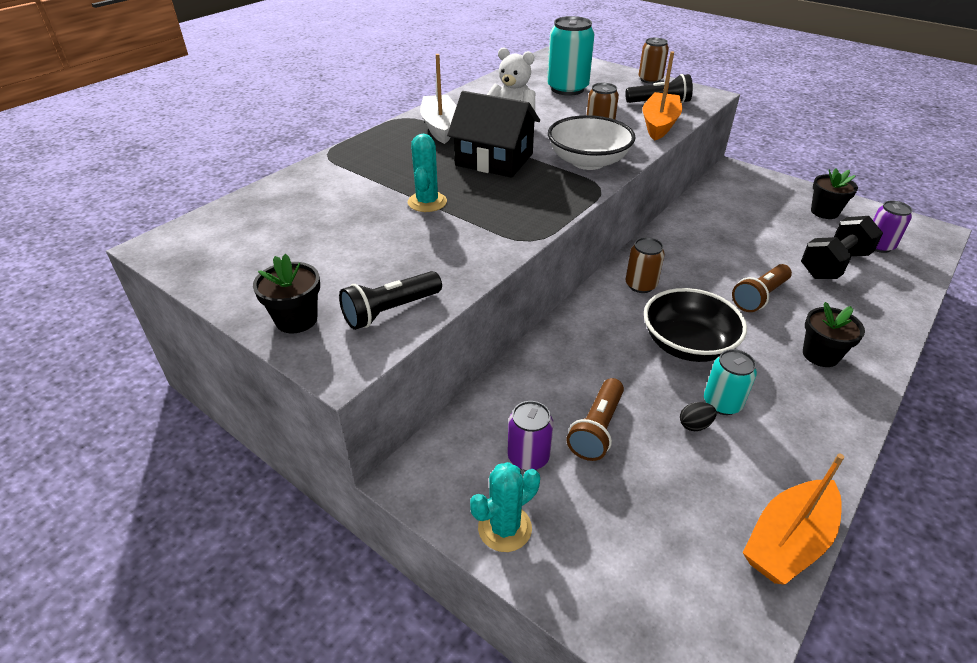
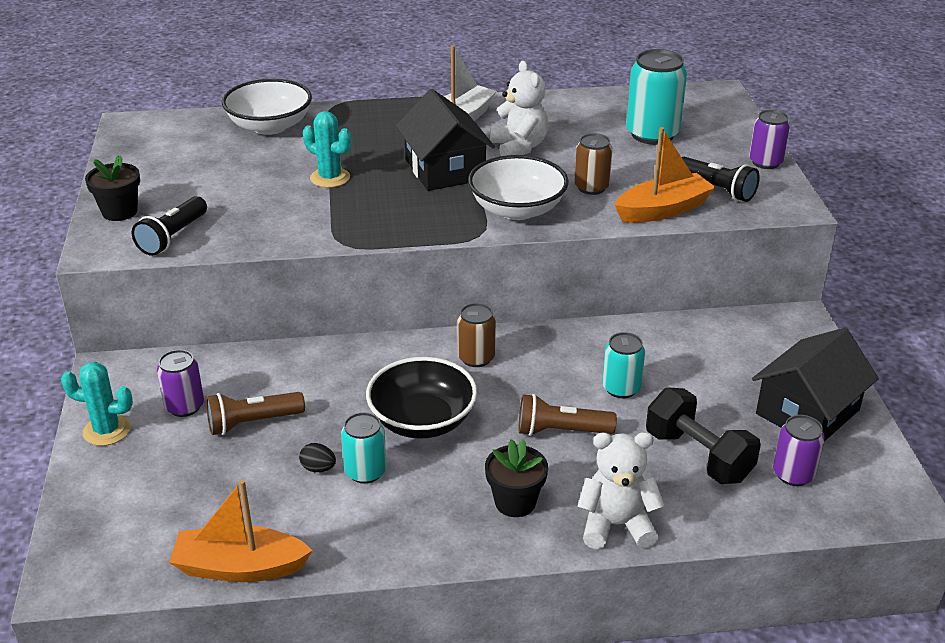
camera: 45 degrees right, 5 degrees down
black flashlight [339,271,442,330] -> black flashlight turned 75 degrees counterclockwise [132,196,207,256]
turquoise cactus [408,134,447,212] -> turquoise cactus turned 75 degrees clockwise [303,111,351,188]
brown can [639,38,669,84] -> purple can [749,110,790,169]
black dumbbell [801,216,883,279] -> black dumbbell turned 45 degrees clockwise [646,387,761,484]
black flower pot [811,168,858,219] -> black house [752,328,879,441]
none -> white bowl [222,79,312,135]
none -> white teddy bear [577,432,665,549]
none -> turquoise can [602,332,645,398]

